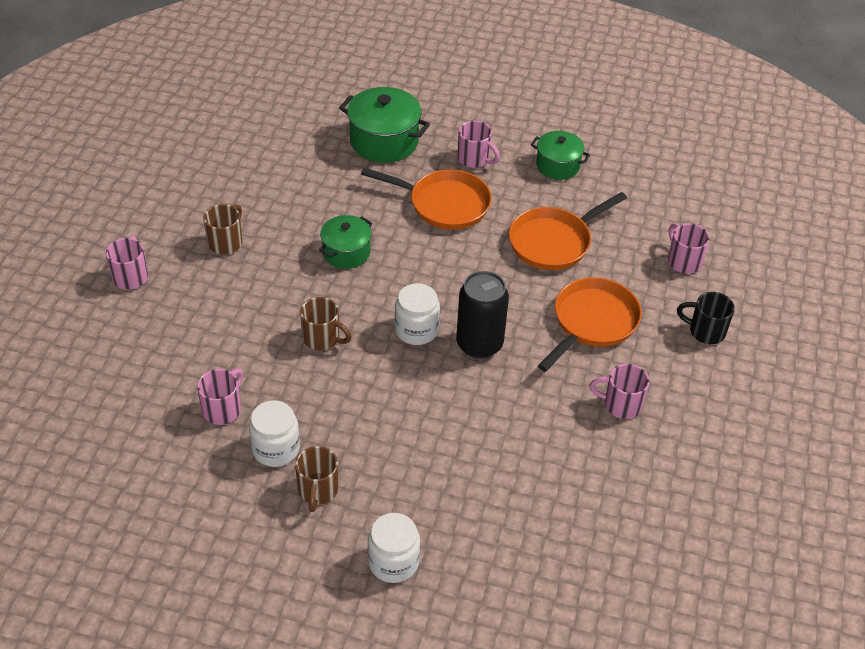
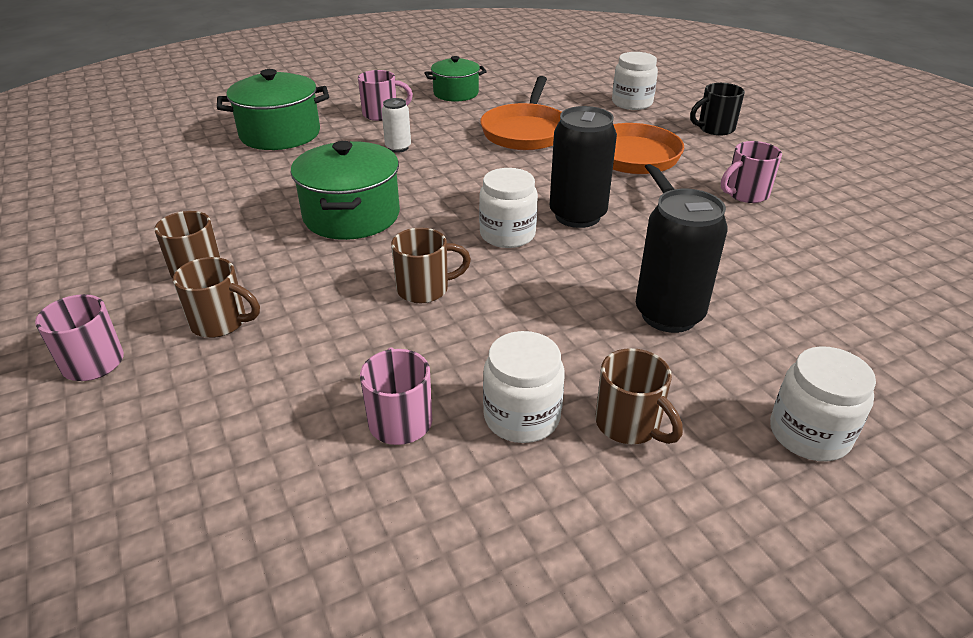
camera: 40 degrees left, 10 degrees down
green pot [319,215,373,269] -> green pot [290,141,400,240], size x1.57
orange pan [361,168,492,230] -> white can [382,98,411,153]
pink mug [668,223,710,274] -> white jar [612,52,658,110]
none -> brown mug [173,257,260,338]
none -> black can [636,189,728,333]

